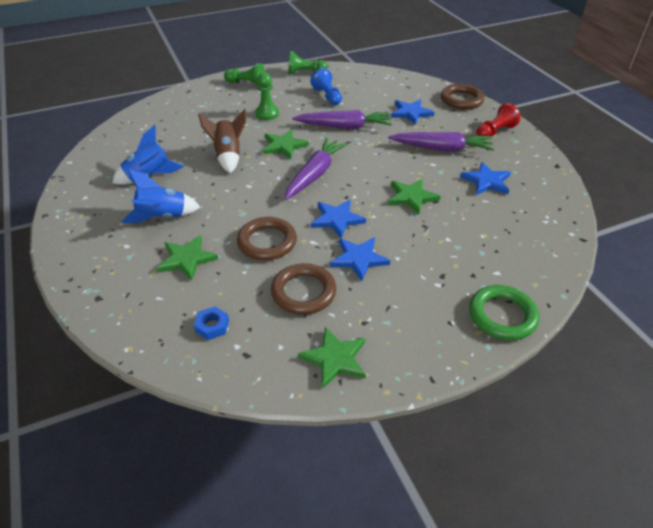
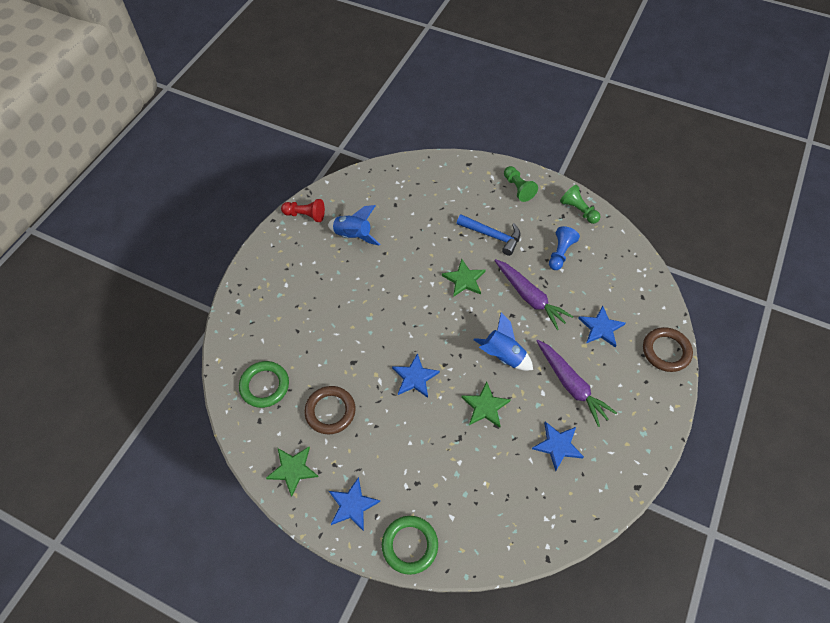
camera: 50 degrees right, 15 degrees up
blue rocket [122,169,200,223] -> blue rocket moved to [474,312,533,371]
green star [157,235,218,281] -> none
blue nut [194,306,229,340] -> green ring [239,361,289,408]
brown rocket [198,109,246,173] -> none
brown ring [237,217,297,260] -> none
green pawn [255,72,279,120] -> blue hammer [457,214,520,256]
purple carrot [285,138,348,200] -> none
blue star [330,237,390,281] -> blue star moved to [329,477,380,531]
red pawn [477,103,520,136] -> red pawn moved to [281,199,325,222]

